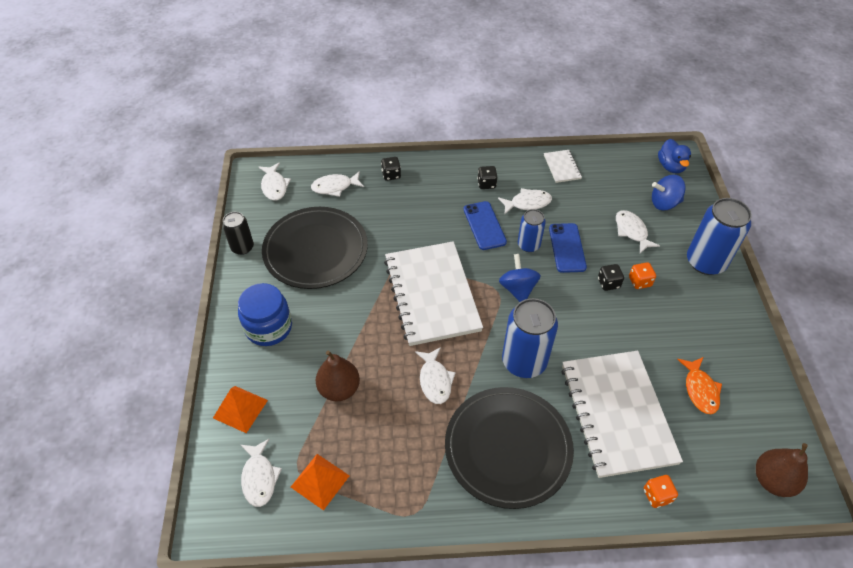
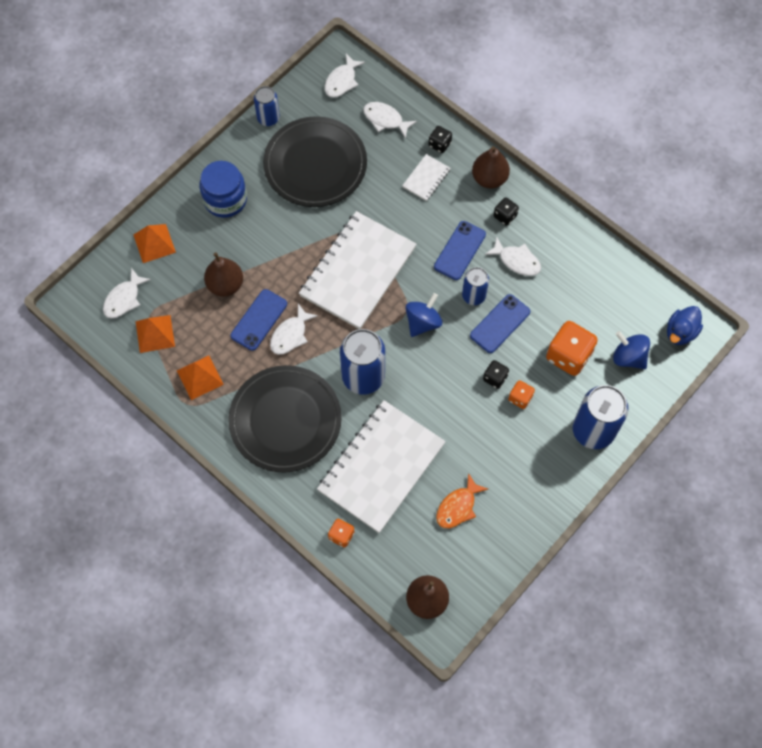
camera: 45 degrees right, 15 degrees up
black can [222,212,254,255] -> blue can [254,86,280,126]
white notebook [544,150,582,183] -> white notebook moved to [402,154,450,201]
white fish [616,210,660,253] -> orange dice [546,321,598,376]
none -> orange pyramid [177,355,224,400]
none -> blue phone [230,289,287,351]
none -> brown pear [472,146,510,188]

